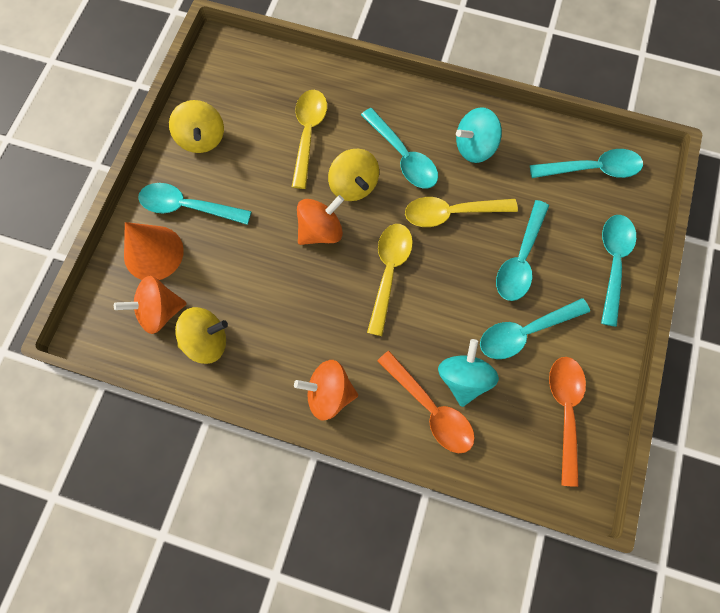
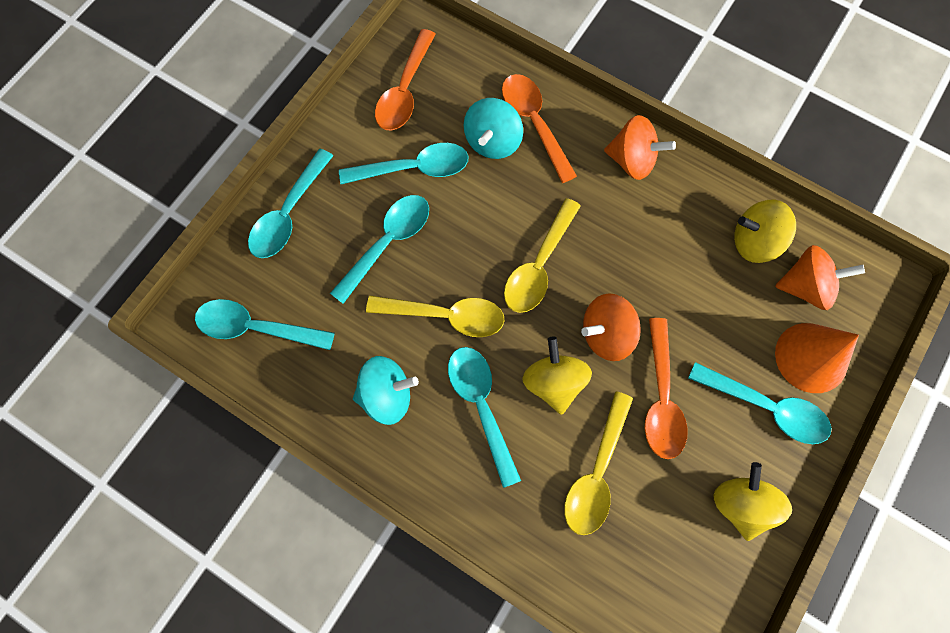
camera: 165 degrees left, 0 degrees up
none -> orange spoon [644,318,688,459]

